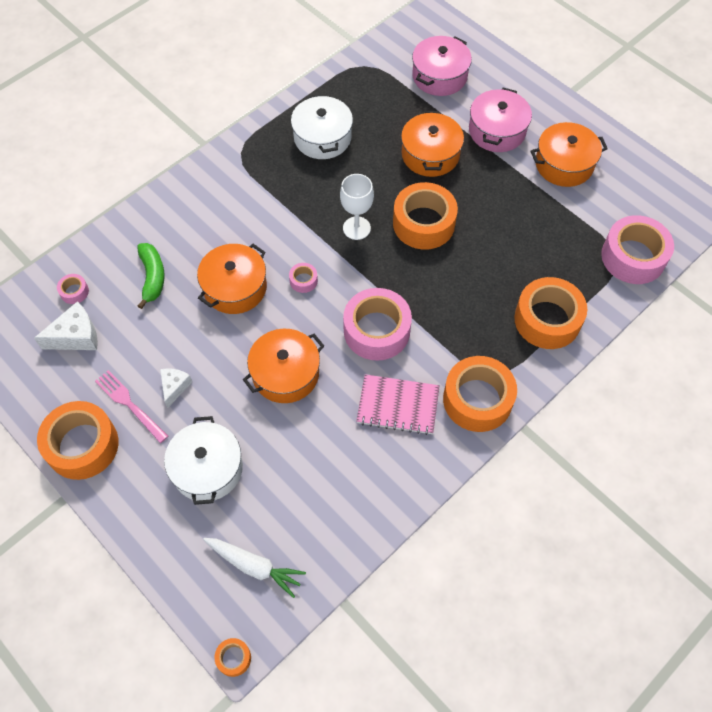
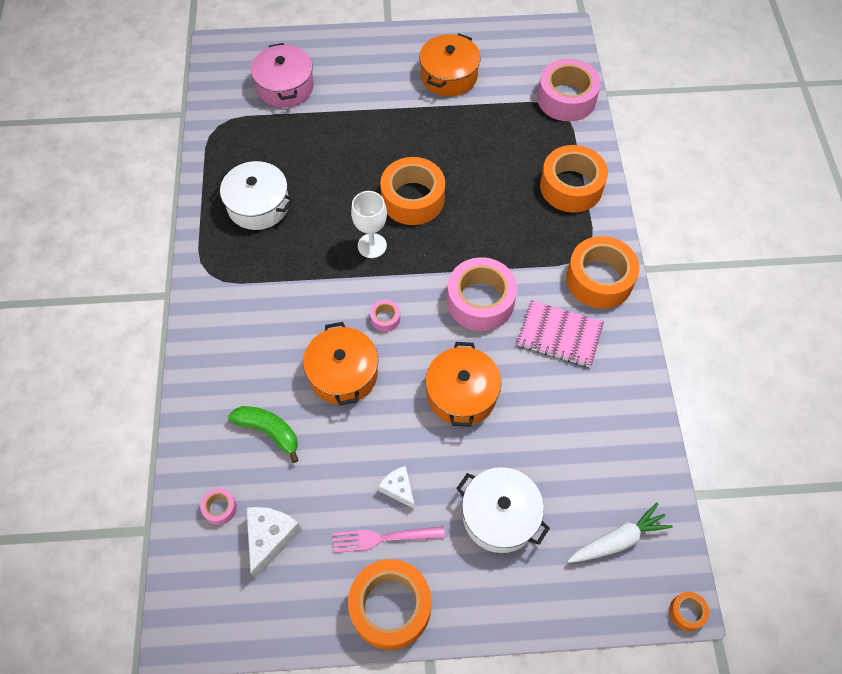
camera: 50 degrees left, 0 degrees up
pink notebook [356,374,440,435] -> pink notebook turned 60 degrees clockwise [517,300,604,367]
orange pot [401,111,464,177] -> none
pink pot [469,88,532,152] -> none

